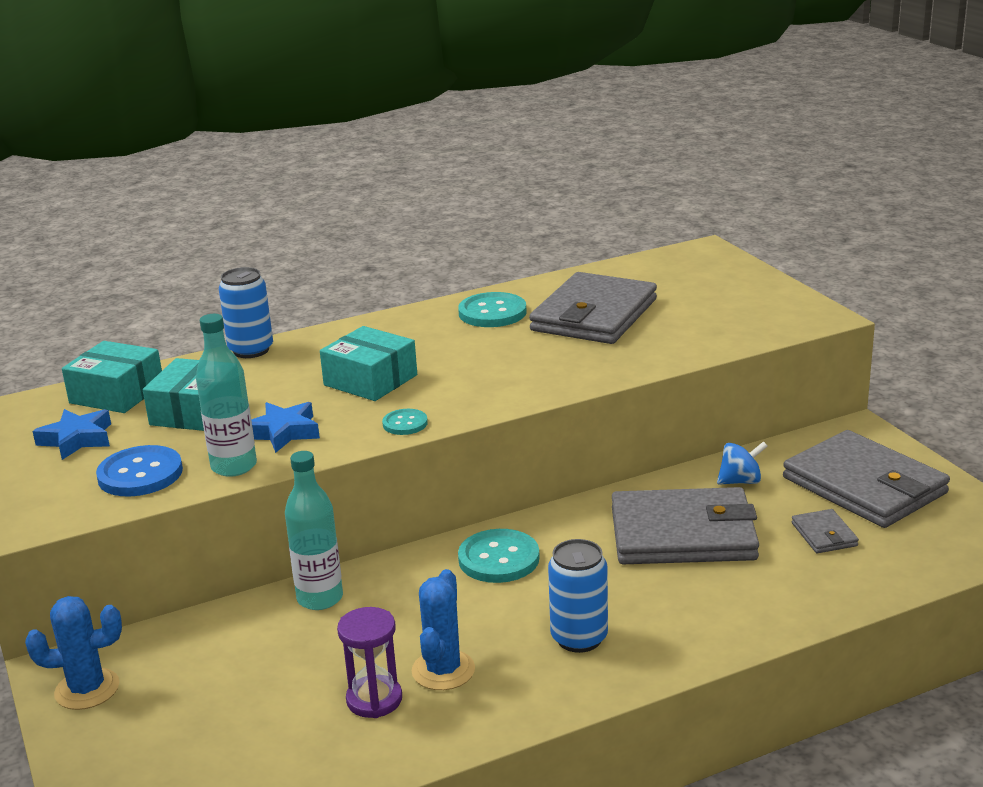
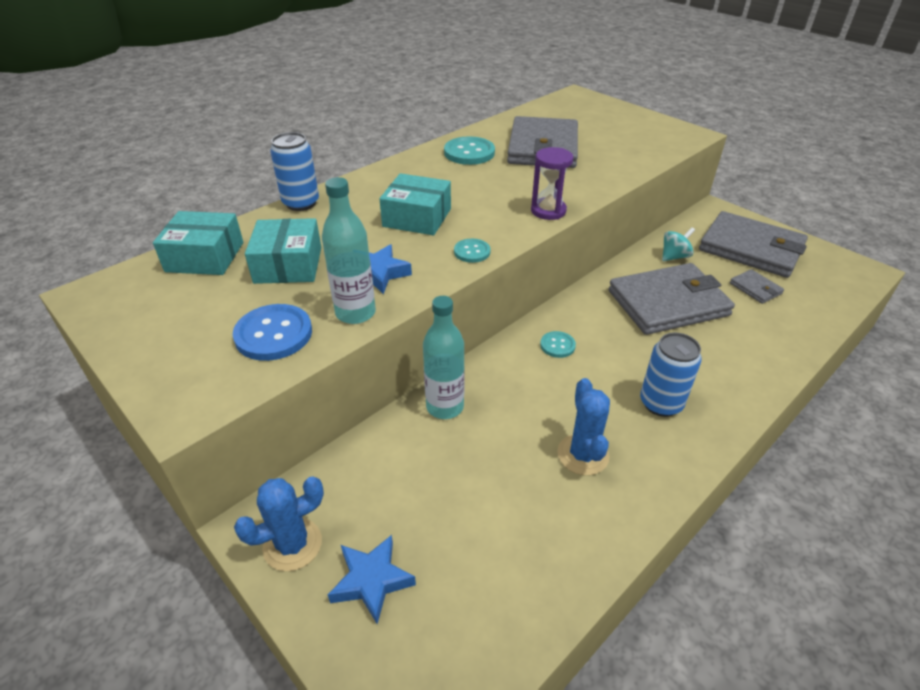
camera: 20 degrees left, 15 degrees up
blue star [32,409,111,460] -> blue star moved to [328,535,416,624]
purple hourglass [337,607,402,718] -> purple hourglass moved to [531,147,573,220]
turquoise button [458,529,540,583] -> turquoise button [540,331,576,358], size x0.57
blue spinning top [717,441,768,485] -> turquoise spinning top [662,227,695,261]

